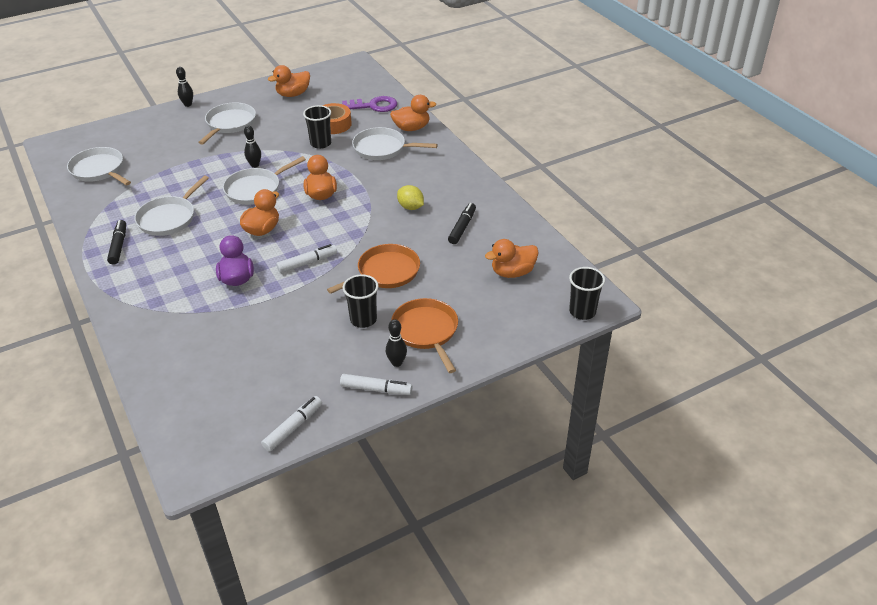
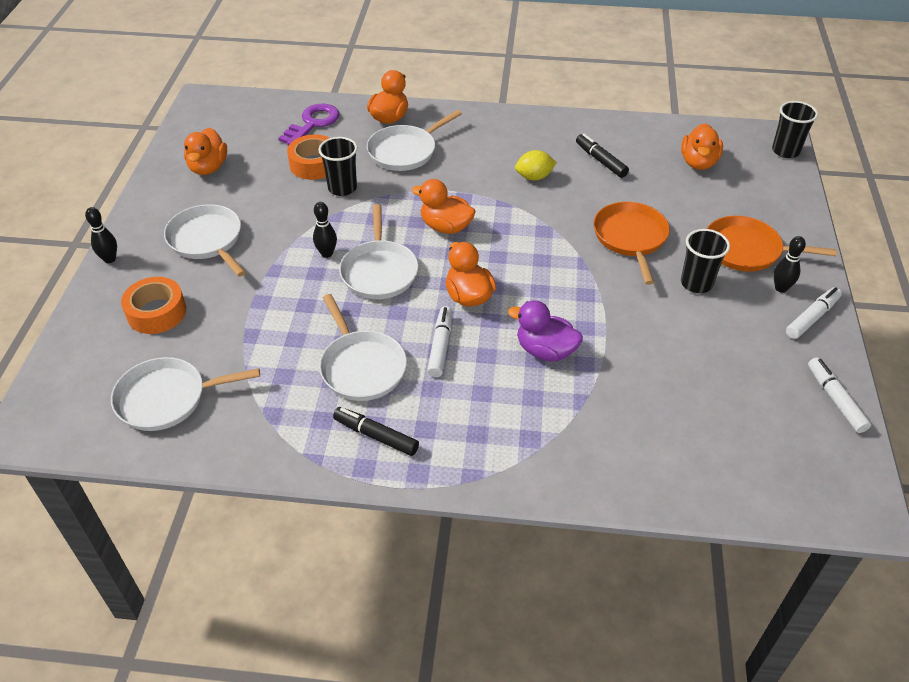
camera: 55 degrees left, 5 degrees up
white marker [276,244,337,273] -> white marker moved to [427,306,452,377]
none -> orange tape [121,277,186,334]

